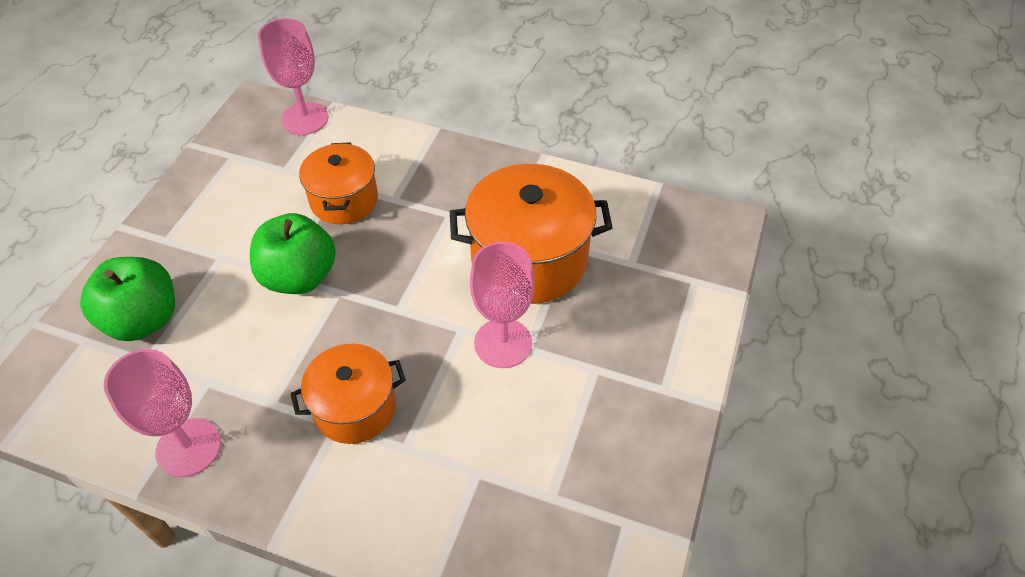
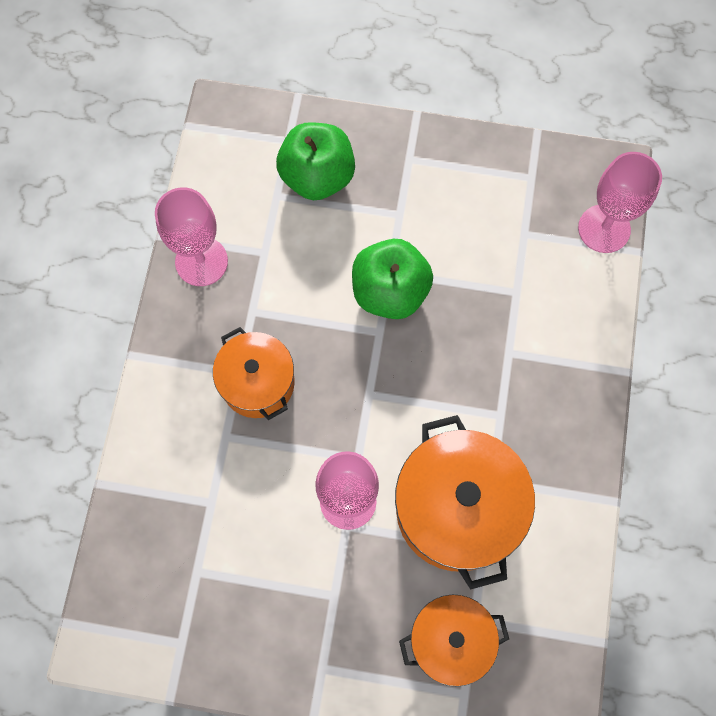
camera: 80 degrees right, 20 degrees up
orange pot [299,142,378,224] -> orange pot moved to [399,595,509,687]

